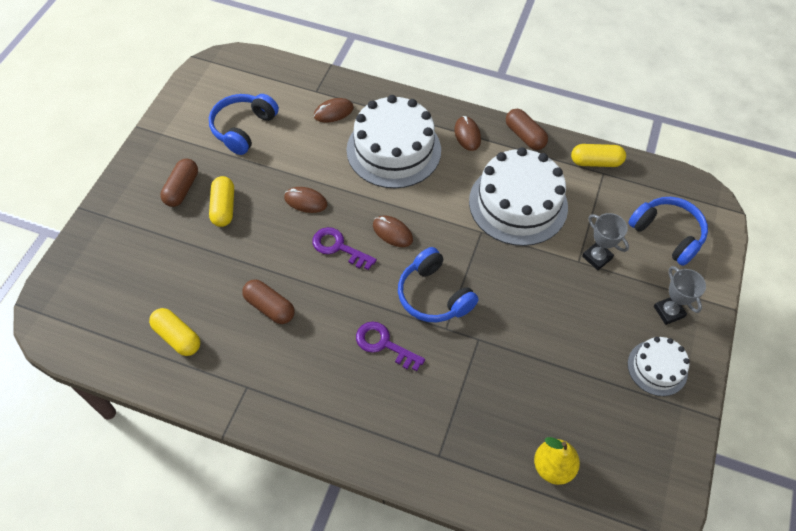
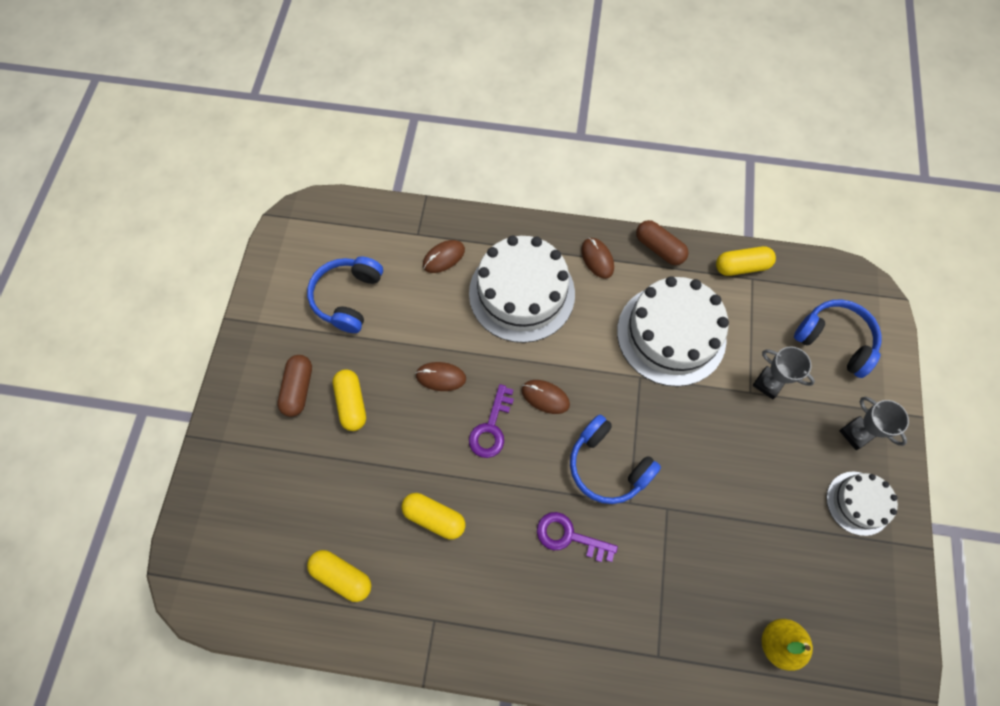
camera: 10 degrees left, 10 degrees up
brown capsule [242,279,295,324] -> yellow capsule [401,493,465,540]
purple key [312,227,377,270] -> purple key turned 90 degrees counterclockwise [469,384,514,458]

